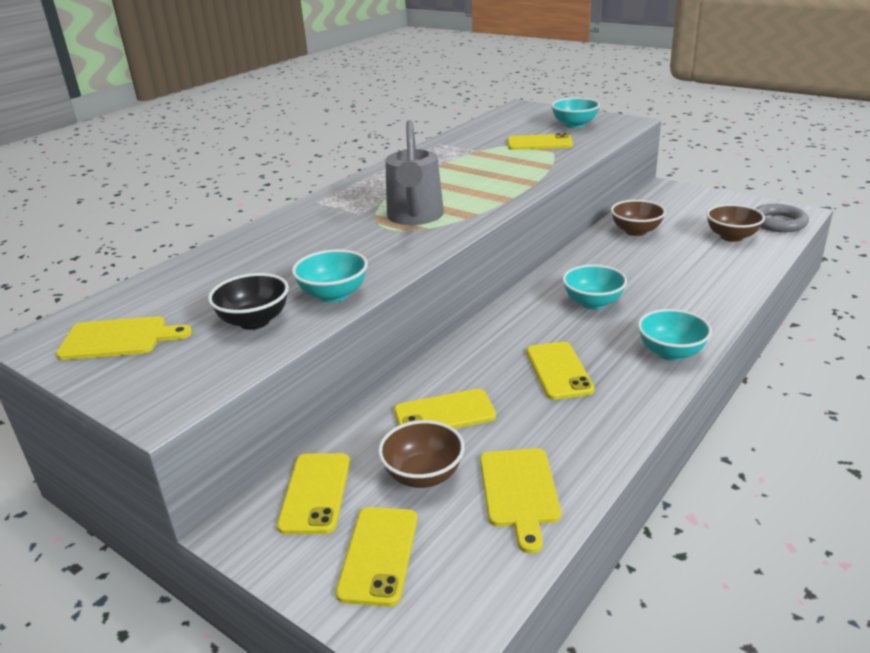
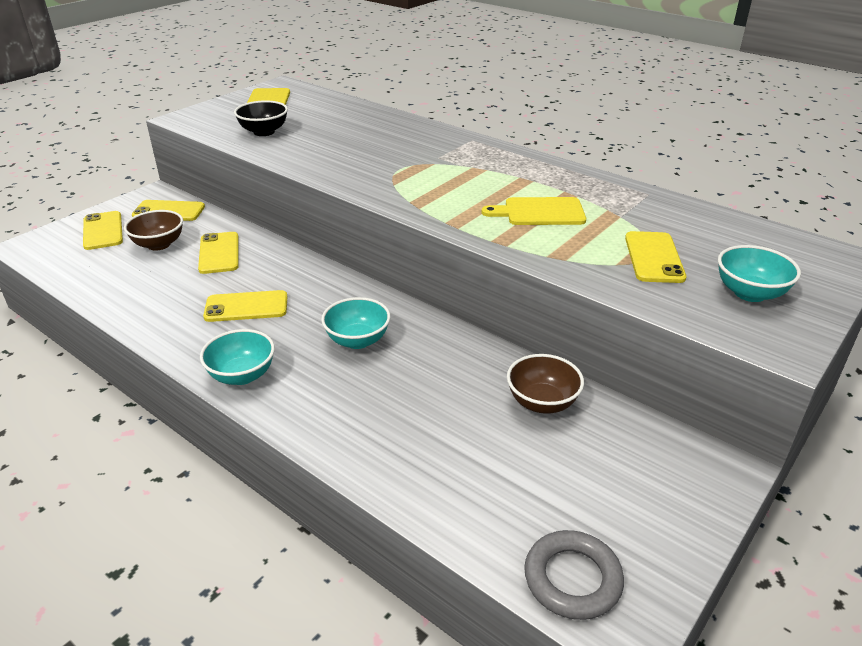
camera: 90 degrees right, 5 degrees up
turquoise bowl [292,249,368,302] -> none
yellow phone [336,507,417,607] -> yellow phone turned 60 degrees clockwise [83,211,123,250]
grey watering can [385,120,444,225] -> none
yellow cutting board [480,448,561,554] -> yellow cutting board moved to [482,197,586,225]
brown bowl [706,204,765,242] -> none

